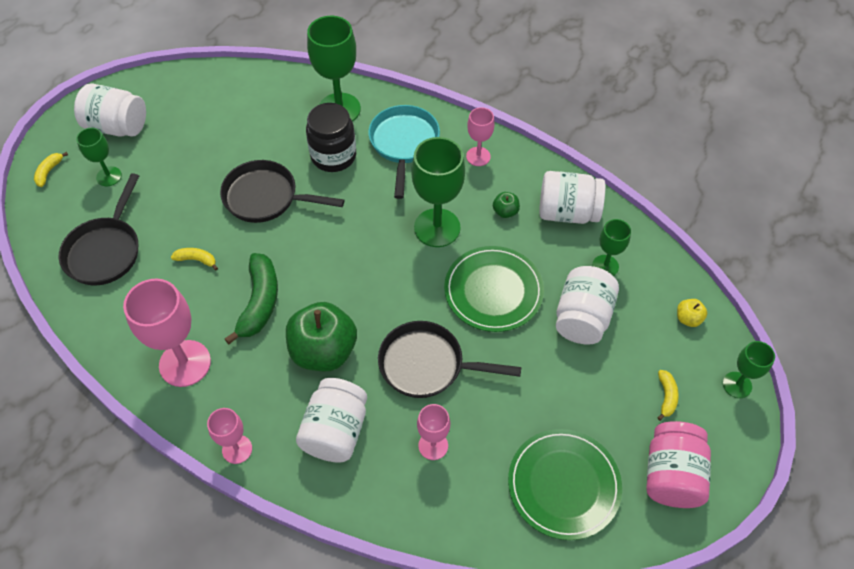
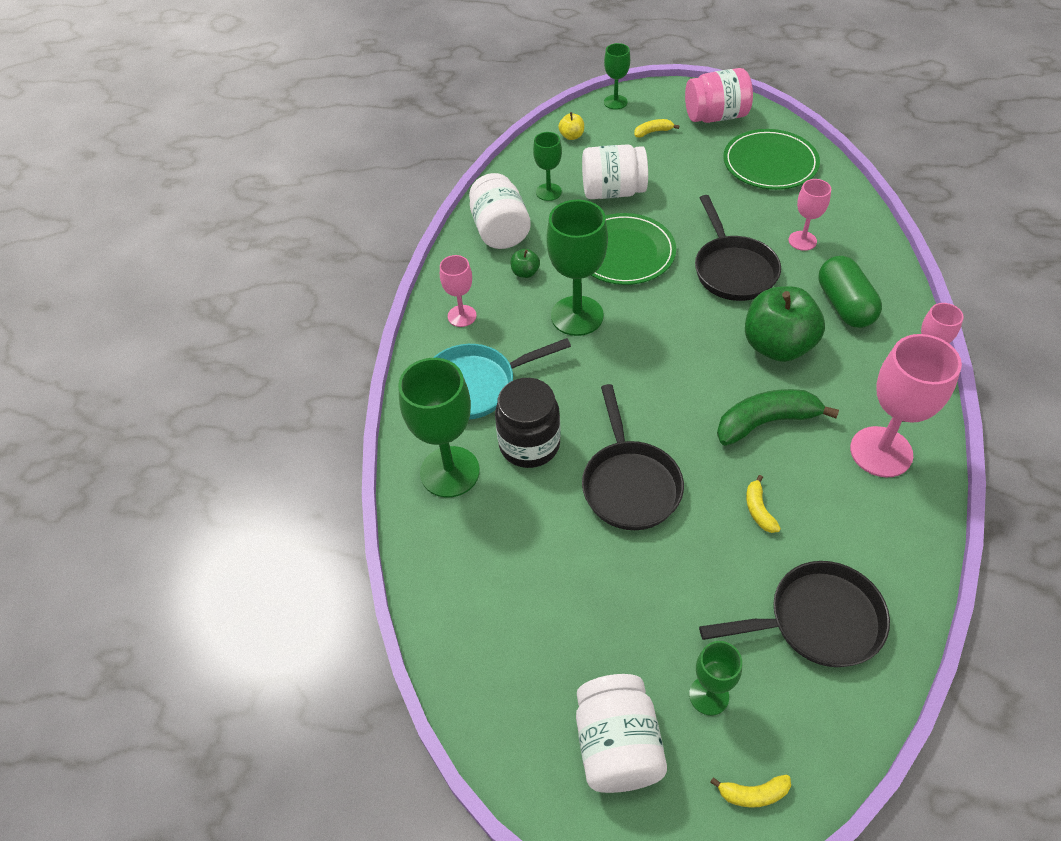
camera: 110 degrees left, 5 degrees down
white jar [296,378,367,463] -> green capsule [818,256,882,328]

